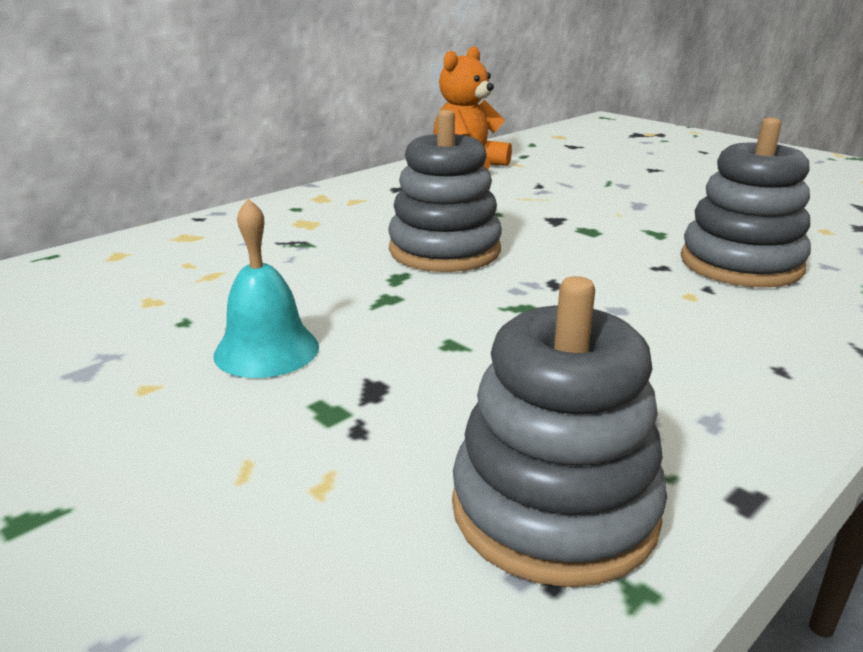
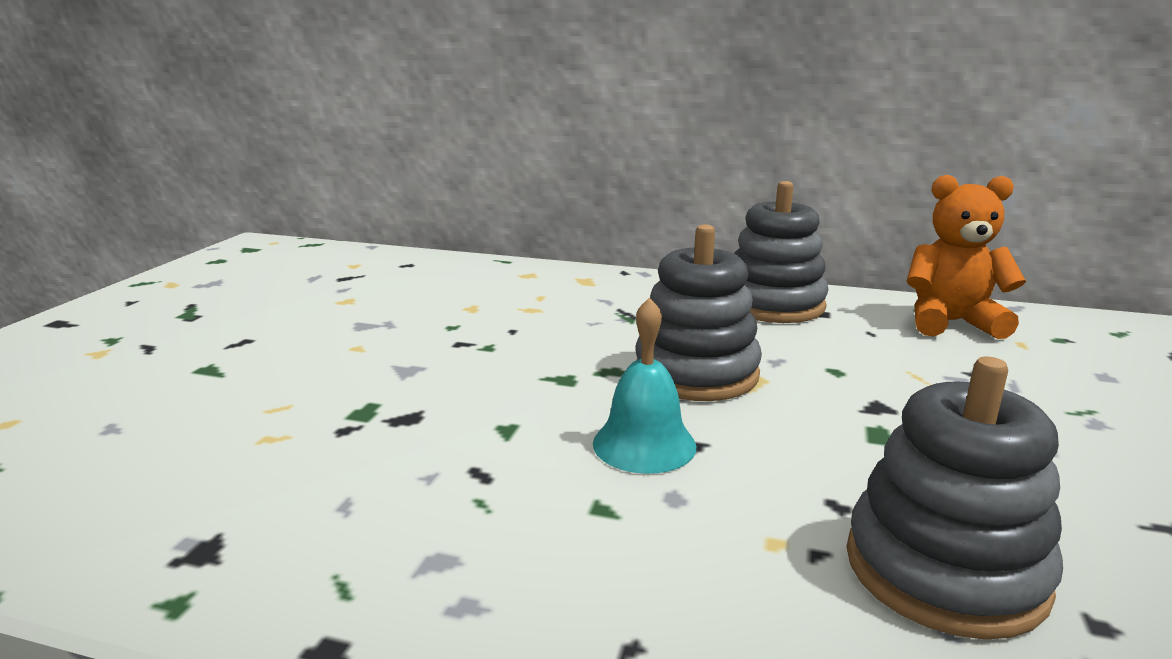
camera: 60 degrees right, 5 degrees down
turquoise bell [213,198,319,378] -> turquoise bell moved to [593,297,696,474]
grey stacking toy [452,276,667,587] -> grey stacking toy moved to [734,181,828,323]

